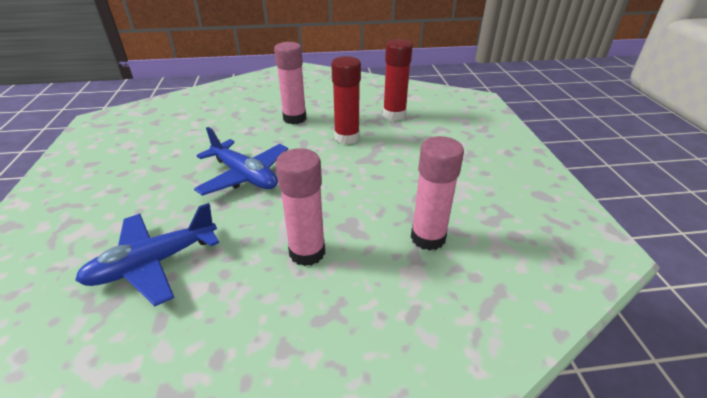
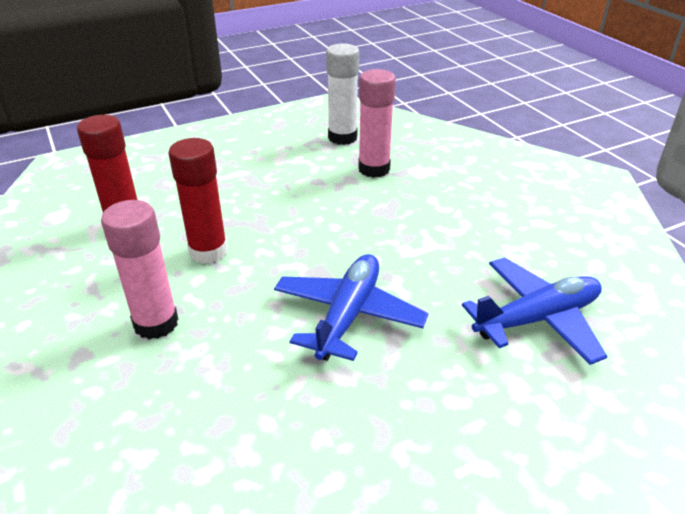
camera: 110 degrees left, 0 degrees up
blue plane [75,203,219,306] -> blue plane turned 60 degrees counterclockwise [462,257,608,365]
pink glue stick [276,148,325,266] -> none
none -> white glue stick [326,43,359,145]

